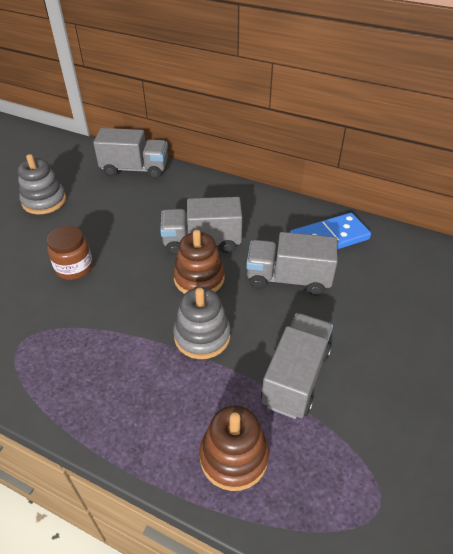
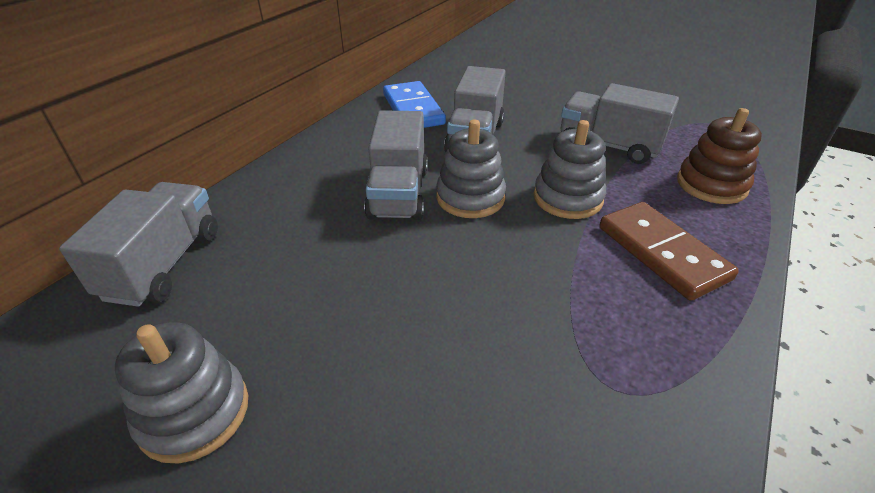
camera: 85 degrees left, 5 degrees down
brown jar [47,226,93,280] -> none
brown stacking toy [173,230,225,294] -> grey stacking toy [436,120,506,218]
none -> brown domino [599,202,739,301]

